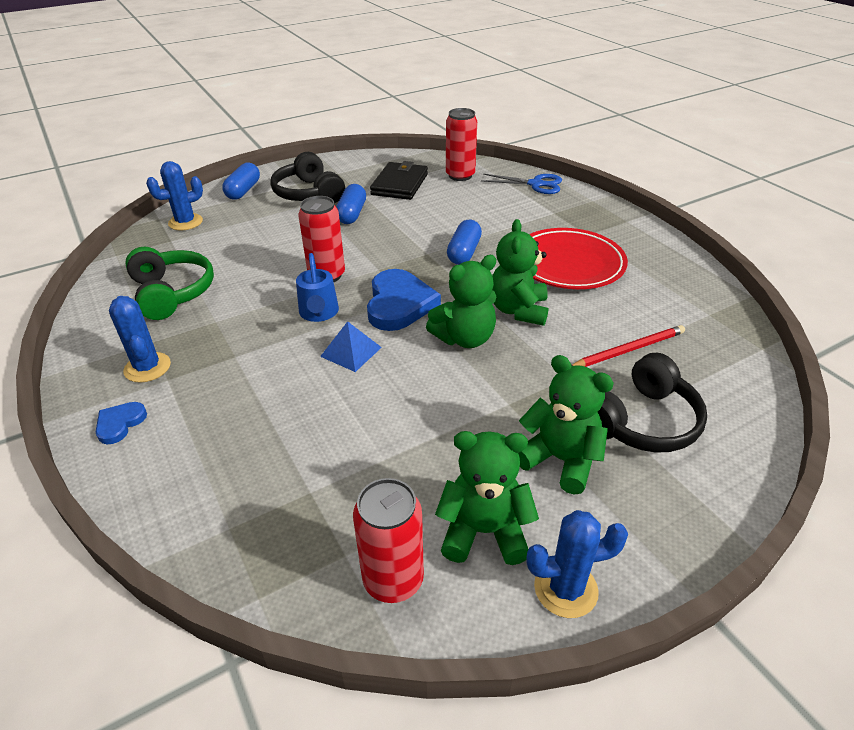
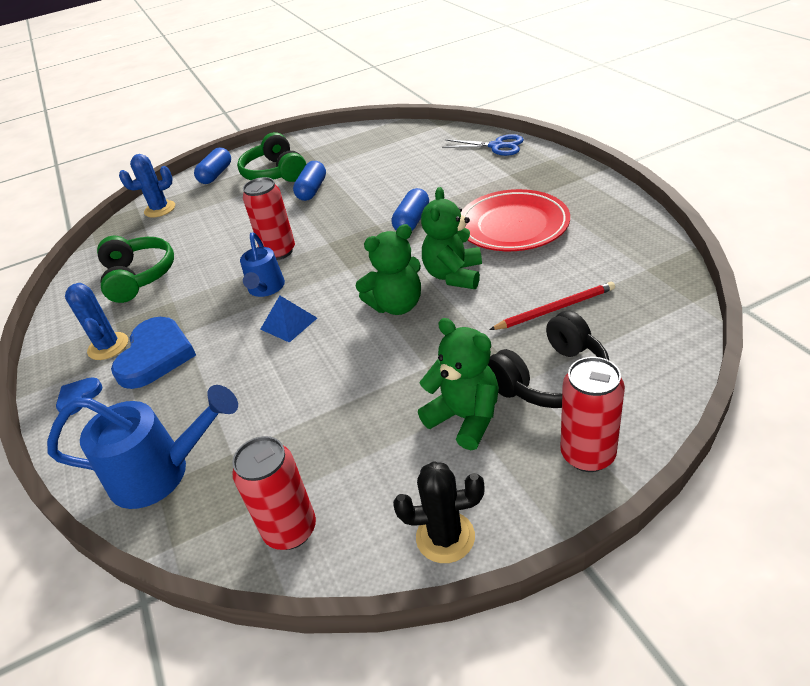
camera: 10 degrees right, 0 degrees up
black headphones [271,152,345,203] -> green headphones [237,132,306,182]
blue heart [367,269,441,331] -> blue heart moved to [111,317,196,389]
black wallet [370,161,428,200] -> none
green teddy bear [435,431,539,565] -> none
red can [446,108,477,181] -> red can moved to [560,357,625,472]
blue cactus [526,510,628,618] -> black cactus [393,461,485,563]
none -> blue watering can [47,385,238,509]

